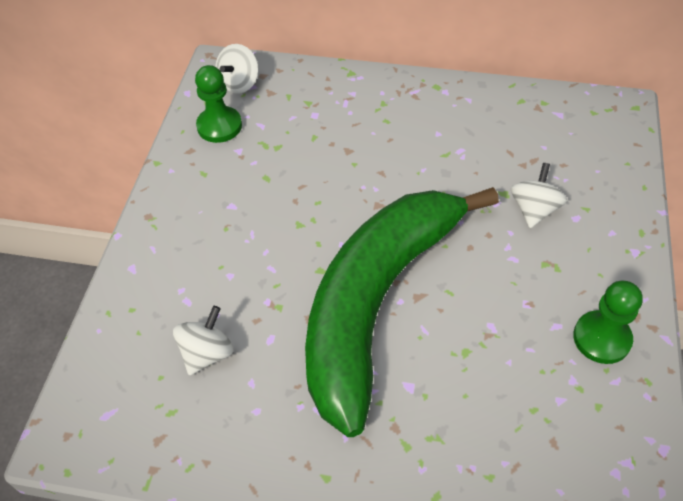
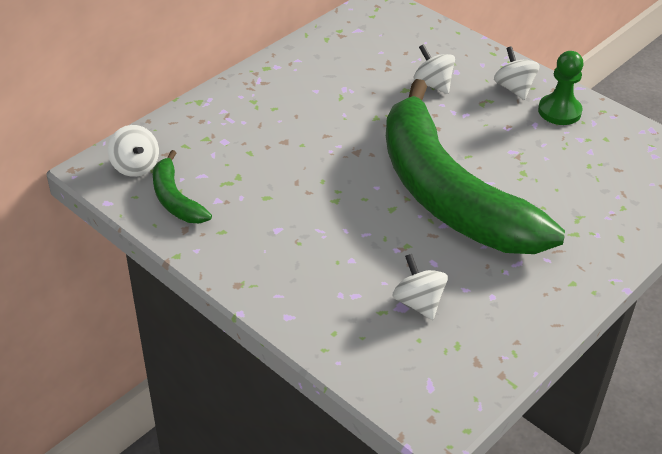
camera: 60 degrees left, 10 degrees down
green pawn [195,65,242,143] -> green banana [153,150,212,223]
none -> white spinning top [494,46,540,100]

